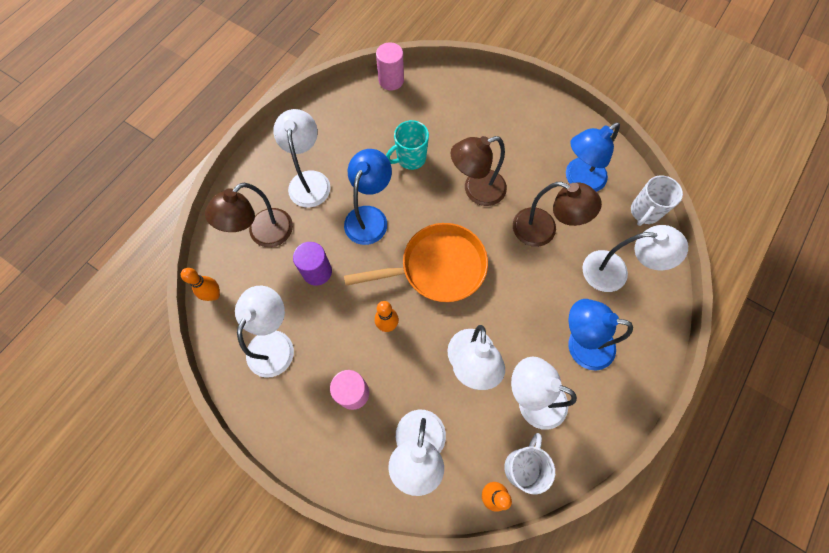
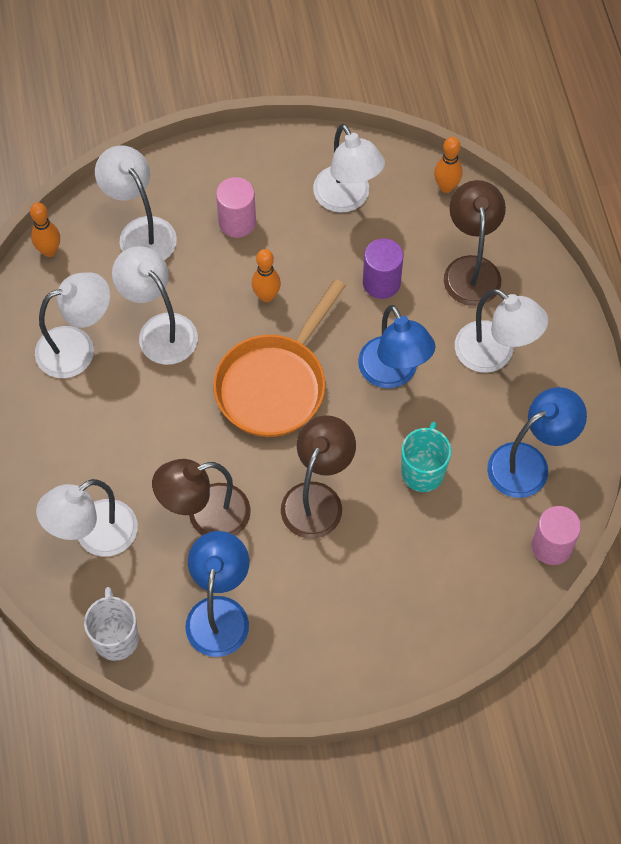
camera: 135 degrees right, 5 degrees down
white mug [504,433,555,494] -> none
blue lamp [569,299,633,370] -> blue lamp moved to [487,387,587,498]

